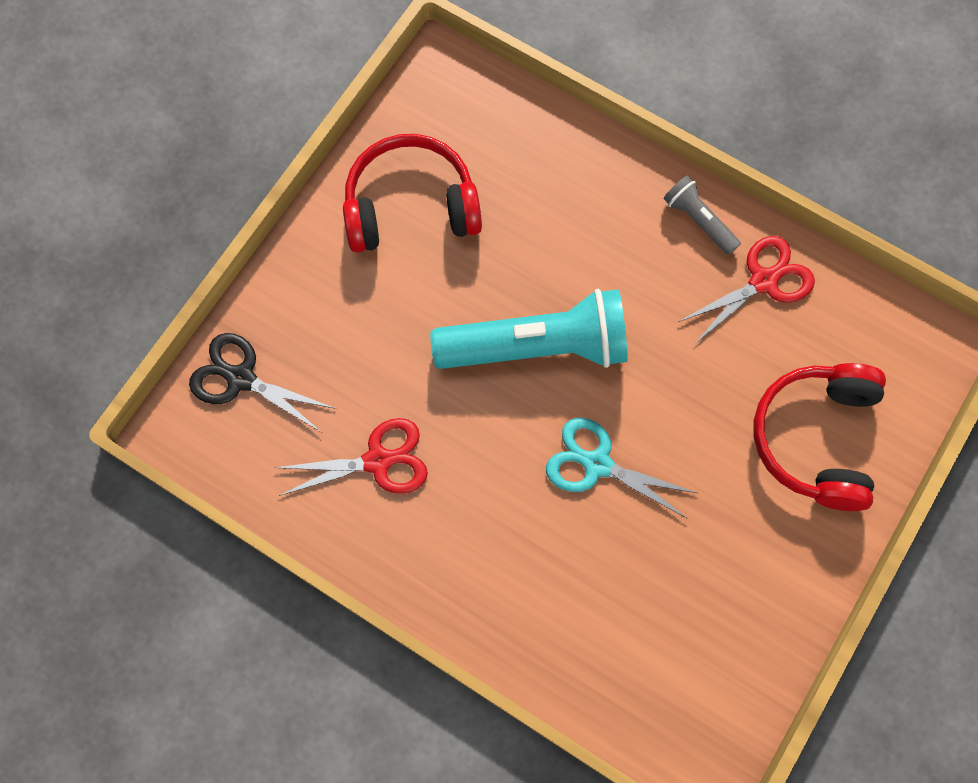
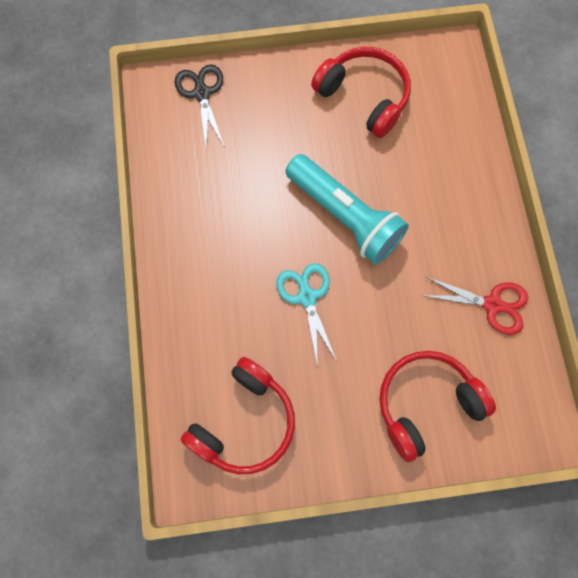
camera: 50 degrees right, 0 degrees up
red scissors [274,418,428,496] -> none
grey flashlight [663,176,741,255] -> none
none -> red headphones [181,357,295,474]

